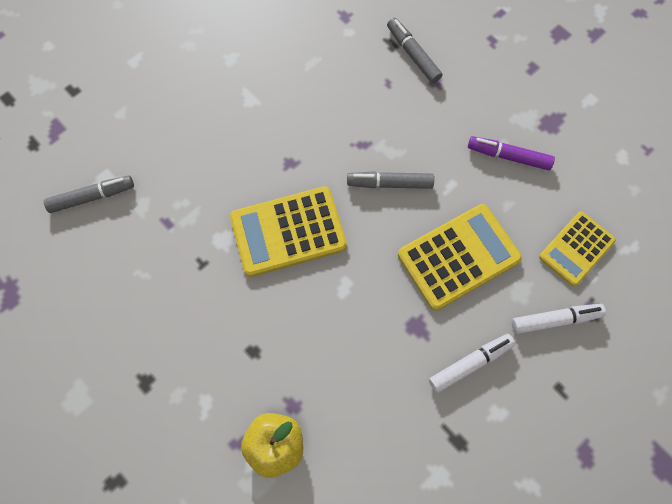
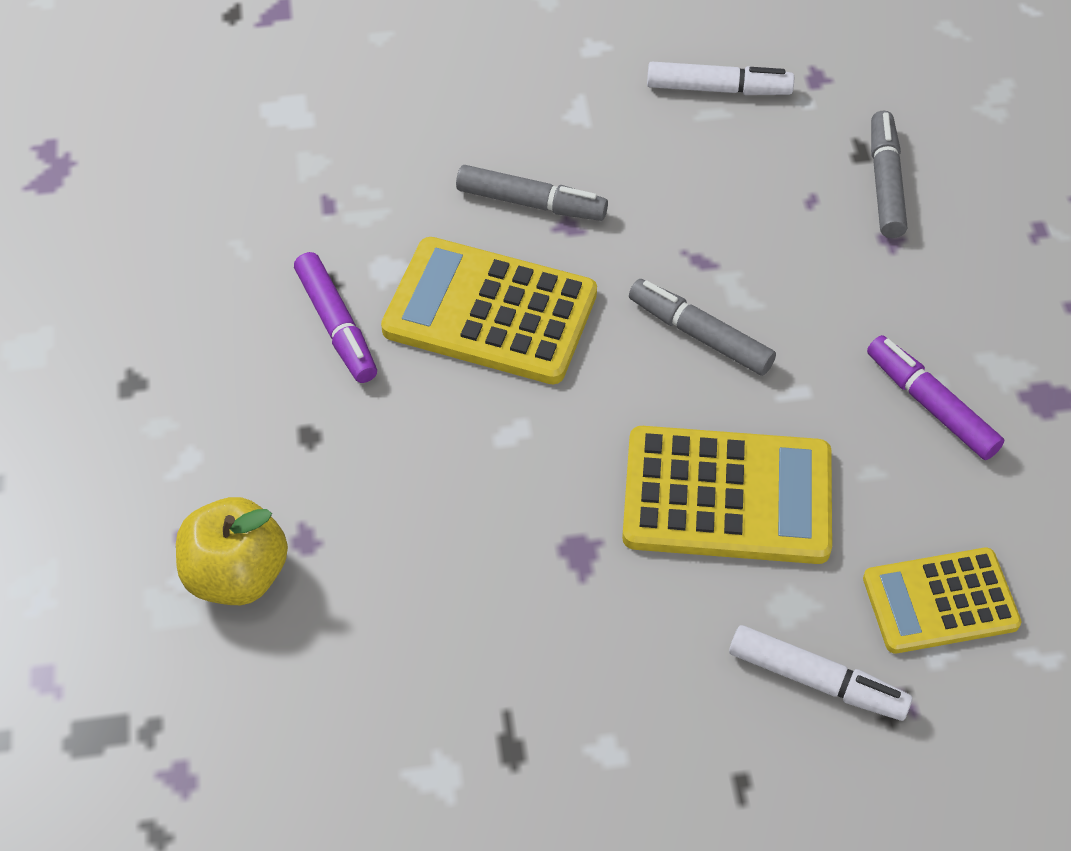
camera: 35 degrees right, 15 degrees down
grey marker [44,175,134,213] -> grey marker moved to [456,165,608,221]
white marker [429,334,515,393] -> white marker moved to [647,62,794,95]
none -> purple marker [294,252,377,383]

